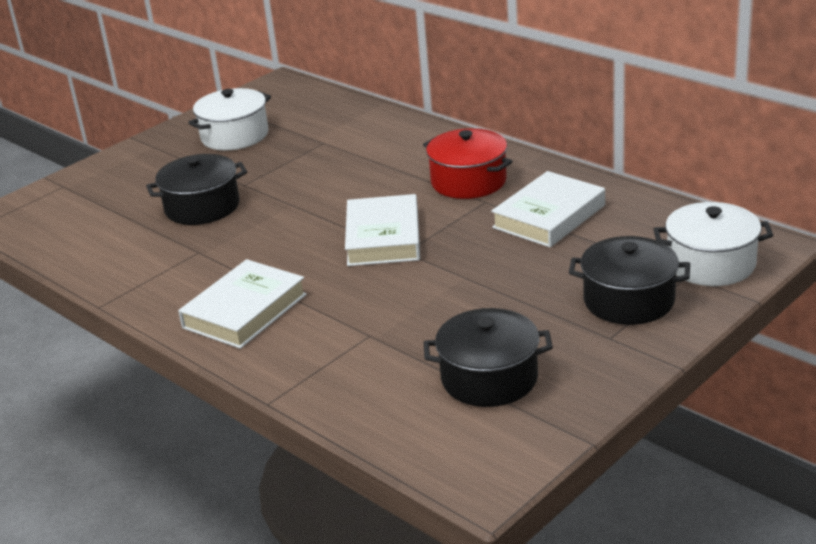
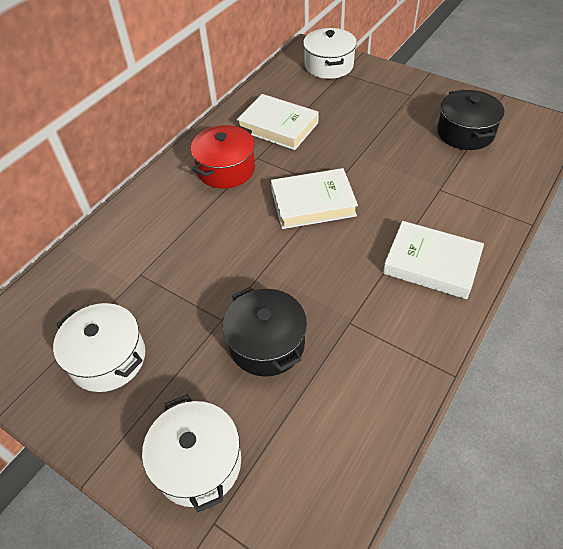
camera: 100 degrees left, 20 degrees up
black pot [569,236,690,325] -> none
none -> white pot [142,395,241,512]

